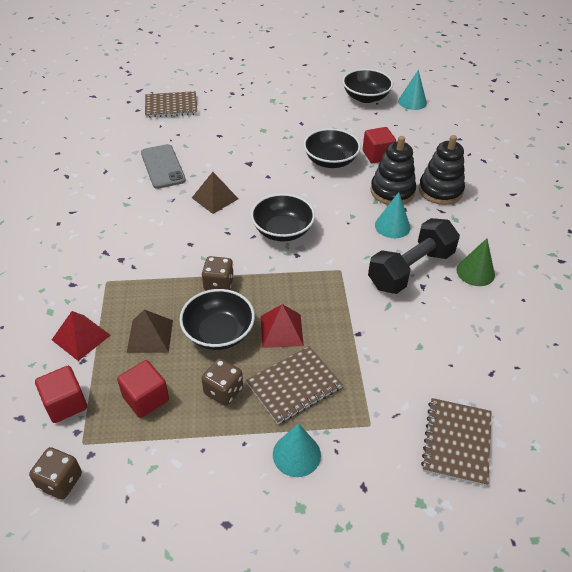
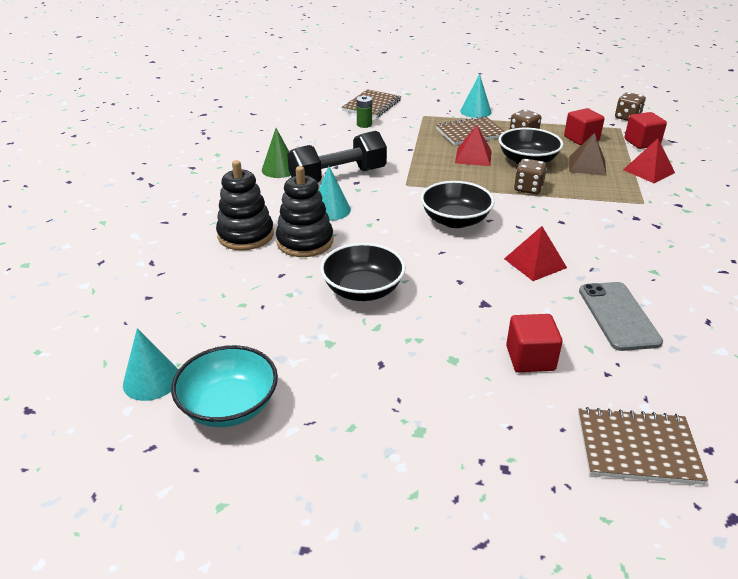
camera: 165 degrees left, 10 degrees down
brown pyramid [192,172,238,214] -> red pyramid [504,226,567,281]
black bowl [342,69,393,103] -> turquoise bowl [171,345,278,427]
red cube [363,127,396,163] -> red cube moved to [506,314,562,372]
none -> green battery [356,96,372,128]

